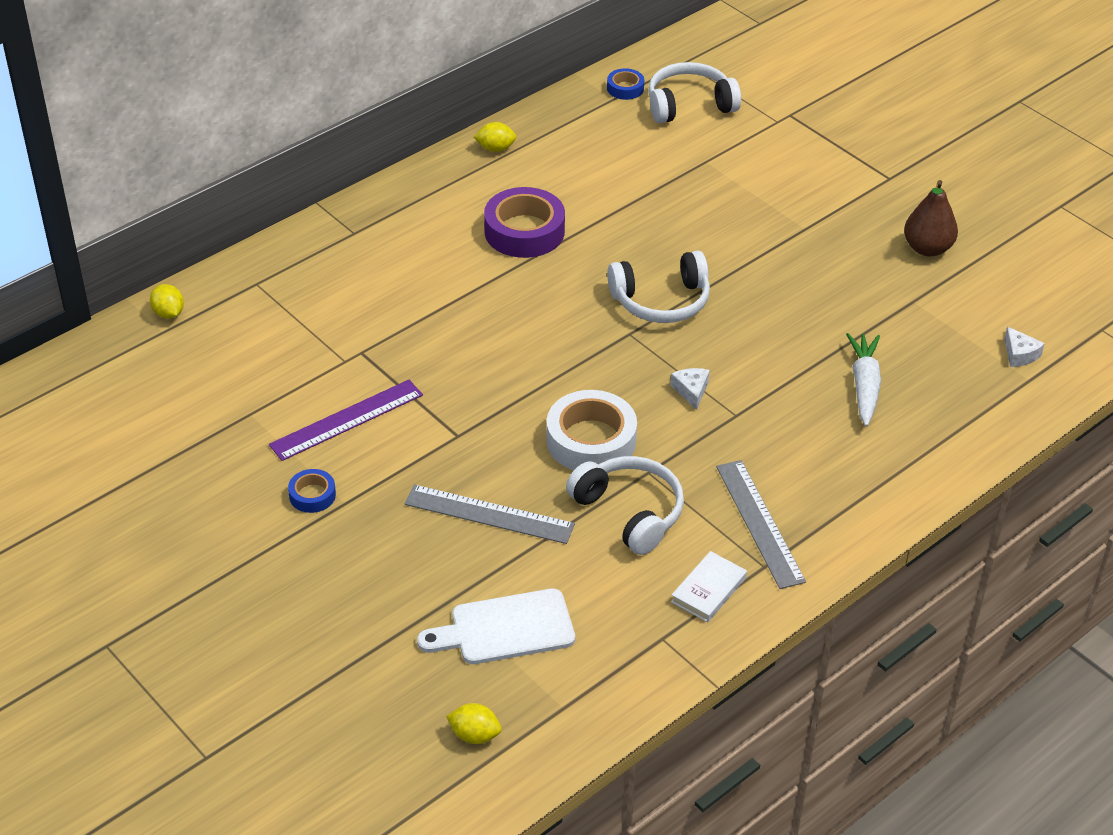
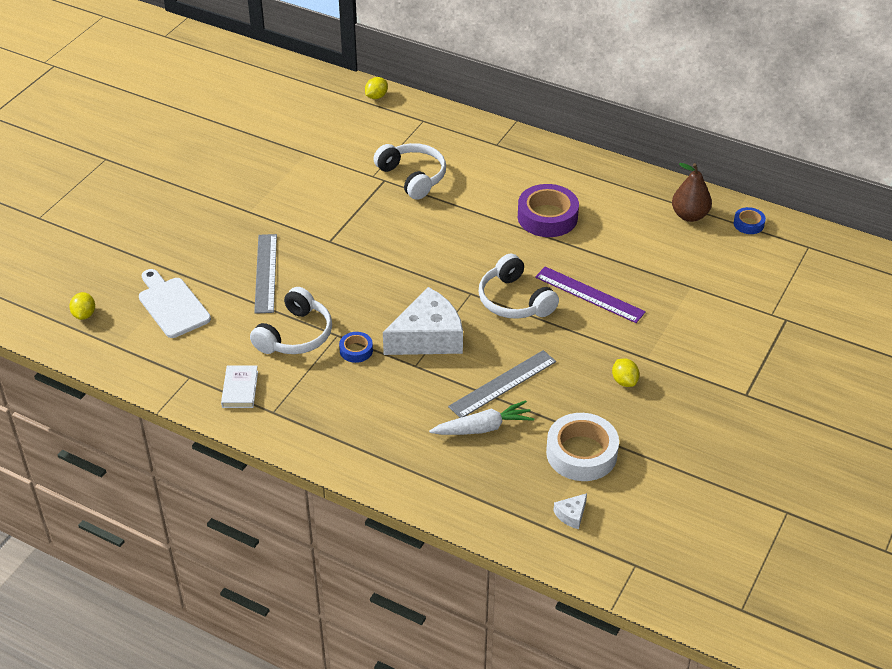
camera: 70 degrees right, 0 degrees up
purple ruler [269,380,423,461] -> purple ruler moved to [535,266,646,323]
blue tape [288,469,336,513] -> blue tape moved to [339,332,373,363]
yellow lemon [474,122,516,152] -> yellow lemon moved to [612,358,640,387]
white tape [546,390,637,471] -> white tape moved to [546,413,619,481]
white headphones [648,62,741,123] -> white headphones moved to [373,143,446,200]
white cheese [670,368,710,410] -> white cheese [383,287,463,355], size x2.46
white book [671,551,747,622] -> white book turned 75 degrees clockwise [221,365,258,408]
grey ruler [716,460,806,589] -> grey ruler moved to [448,350,556,418]
brown pear [904,180,958,256] -> brown pear moved to [672,163,712,222]

